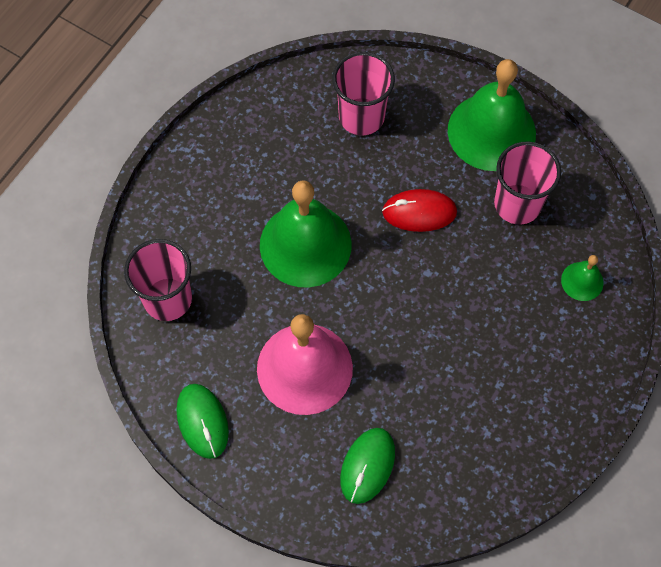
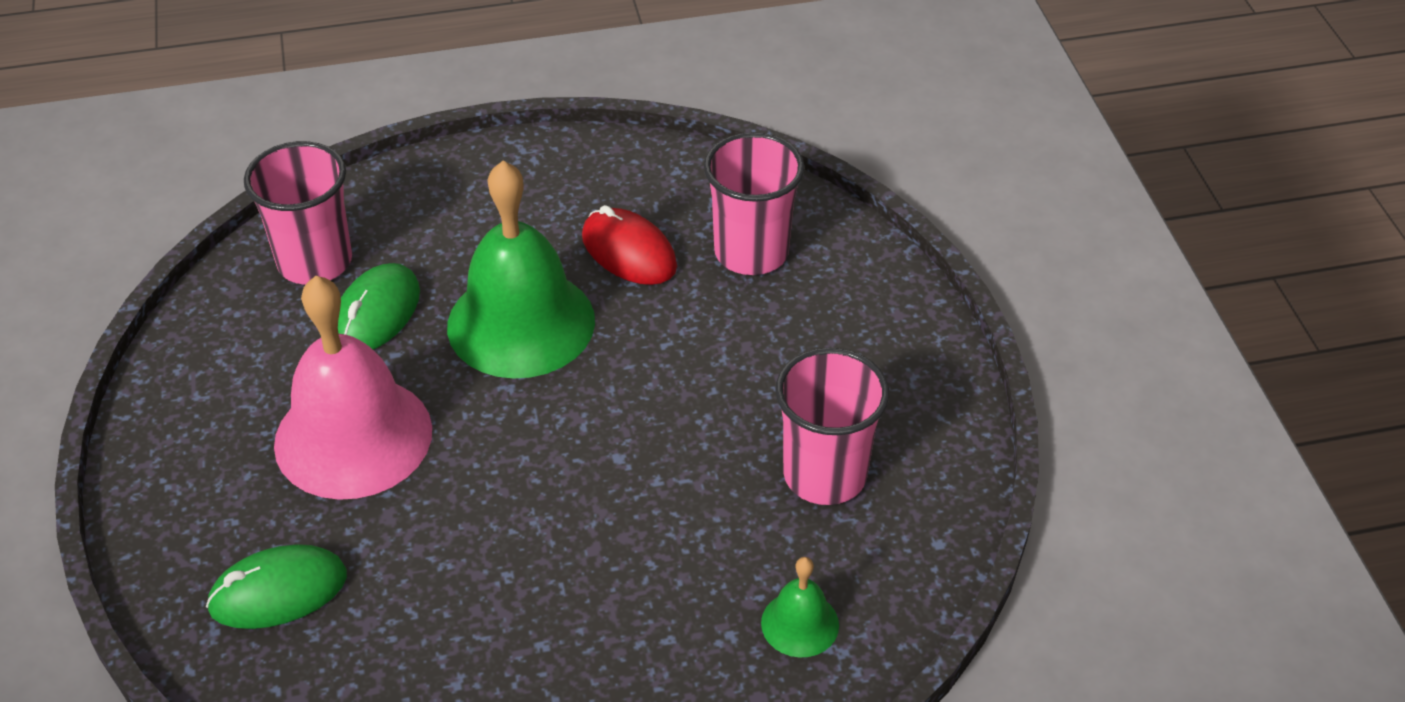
camera: 45 degrees right, 20 degrees down
green mouse [176,384,229,459] -> green mouse moved to [338,263,420,349]
red mouse [382,189,457,232] -> red mouse moved to [582,205,677,285]
green bell [448,59,536,171] -> none

